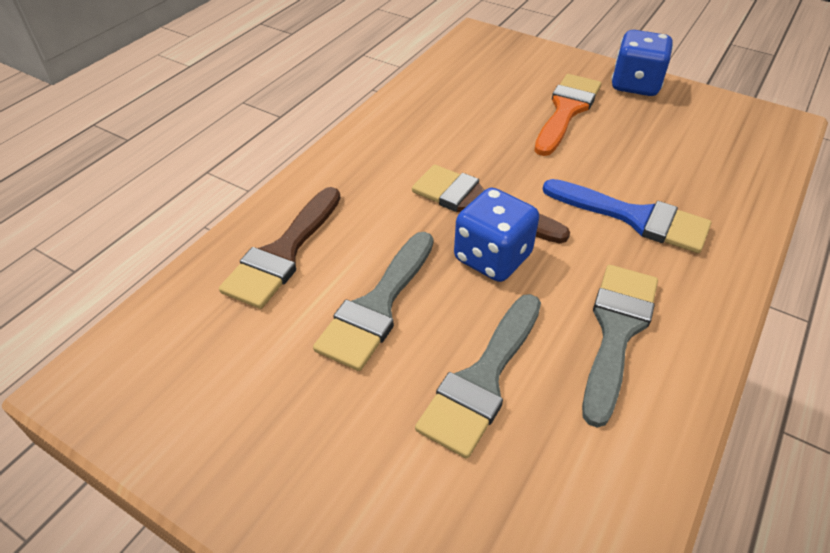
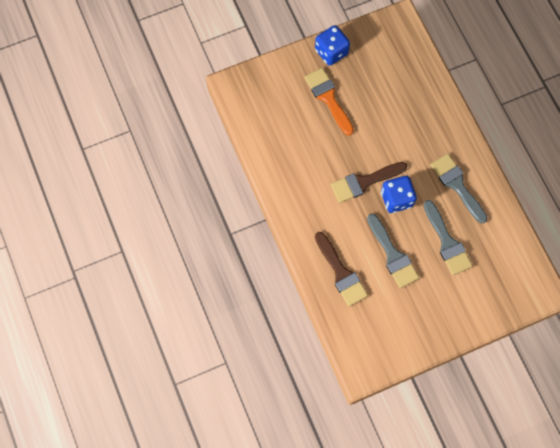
camera: 55 degrees left, 25 degrees up
blue brush [542,179,711,253] -> none

